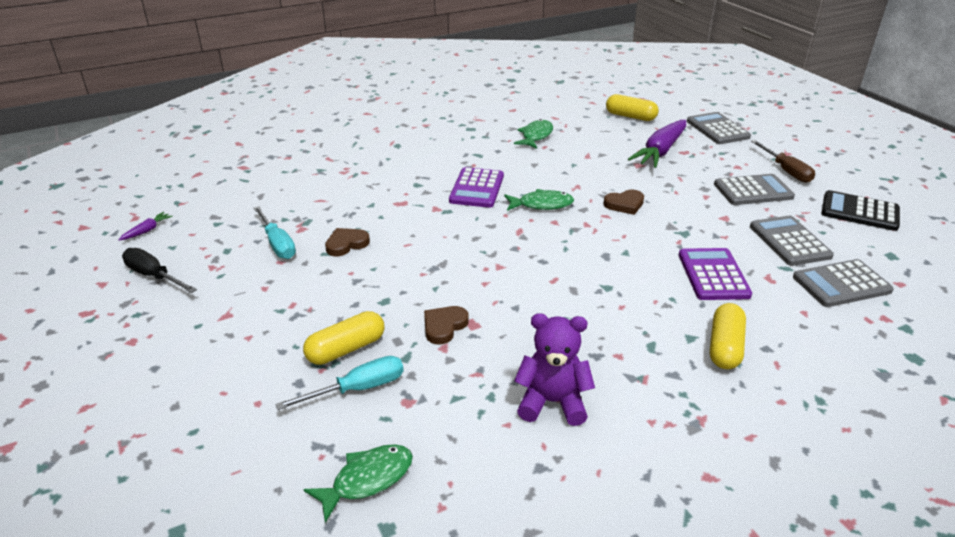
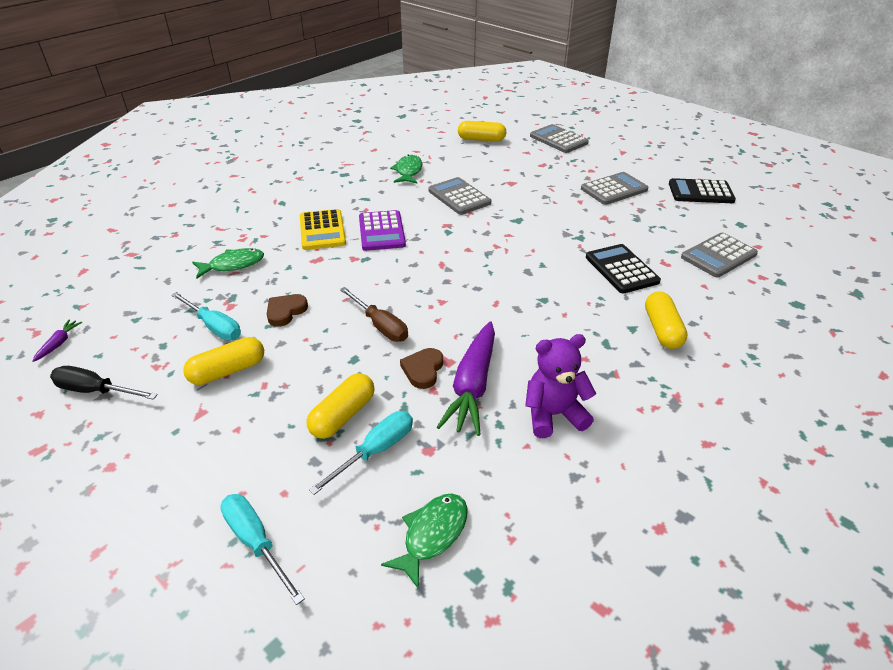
camera: 20 degrees left, 5 degrees up
green fish [504,189,574,211] -> green fish moved to [192,248,264,279]
brown heart [603,189,644,215] -> none
purple carrot [628,120,686,168] -> purple carrot moved to [437,321,495,436]
purple calculator [679,248,752,300] -> black calculator [586,244,661,293]
grey calculator [750,216,834,266] -> grey calculator moved to [428,177,491,215]
brown screwdriver [751,140,815,183] -> brown screwdriver moved to [340,287,408,342]
none -> yellow capsule [183,337,264,385]
none -> turquoise screwdriver [220,494,305,605]
none -> yellow calculator [300,209,346,250]

